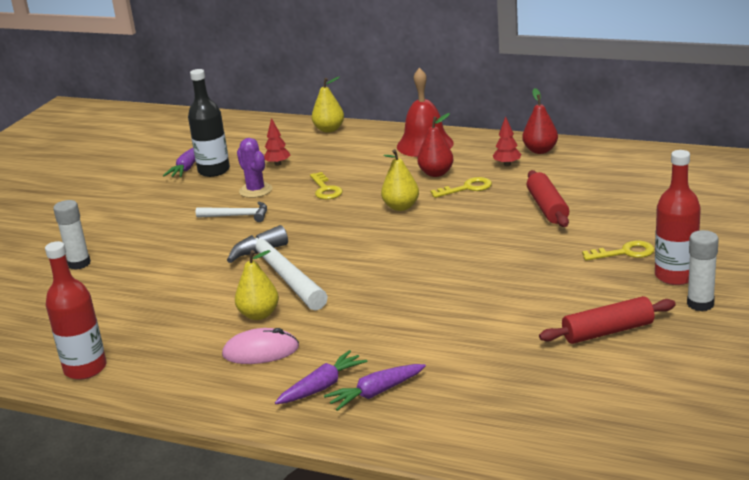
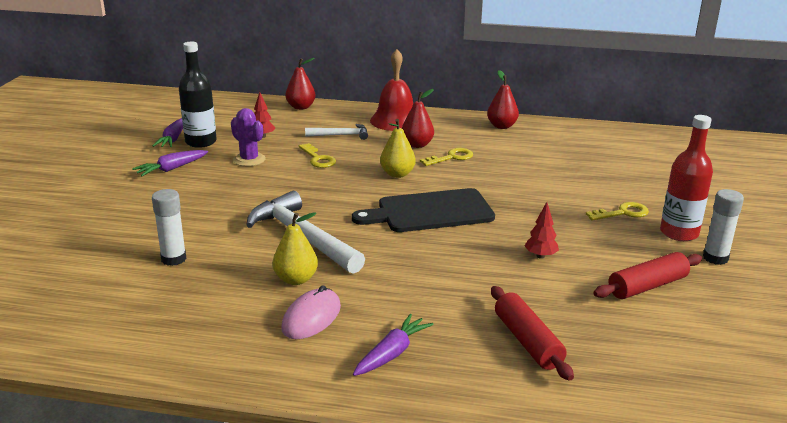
camera: 15 degrees left, 0 degrees up
red bottle [45,241,107,380] -> none
white glue stick [53,200,91,270] -> white glue stick moved to [152,189,187,266]
white hammer [196,202,267,222] -> white hammer moved to [305,124,368,140]
pink mouse [222,328,299,364] -> pink mouse turned 45 degrees counterclockwise [281,285,341,339]
yellow pear [312,77,344,133] -> red pear [285,58,316,110]
purple carrot [324,364,426,411] -> purple carrot moved to [132,150,208,176]
red tree [493,116,522,166] -> red tree moved to [525,202,559,259]
red rolling pin [527,170,569,227] -> red rolling pin moved to [491,286,574,381]
none -> black cutting board [352,188,495,232]

